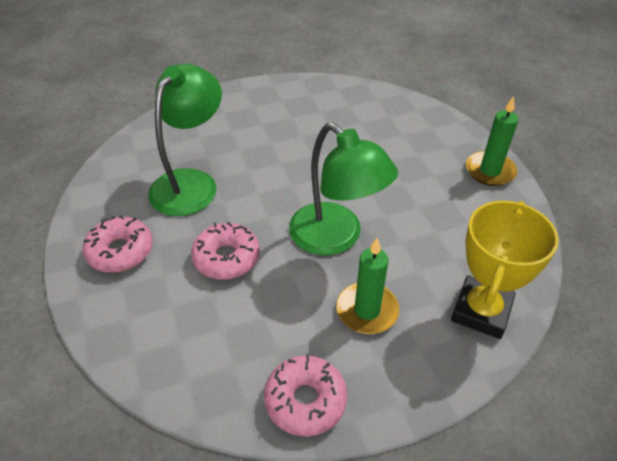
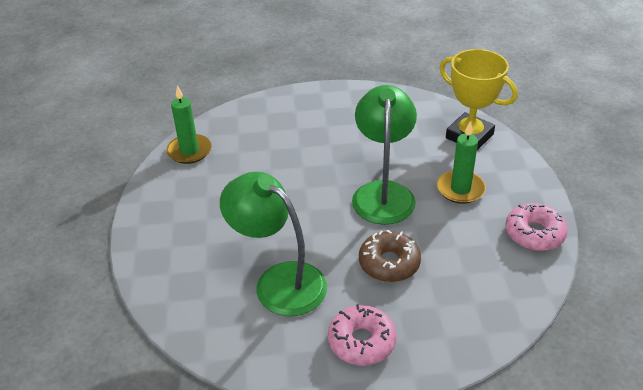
camera: 75 degrees left, 5 degrees down
pink donut [191,222,260,280] -> brown donut [359,230,421,282]
green lamp [289,123,398,255] -> green lamp turned 60 degrees counterclockwise [352,85,417,225]
green candle [466,96,518,186] -> green candle moved to [166,85,212,164]

